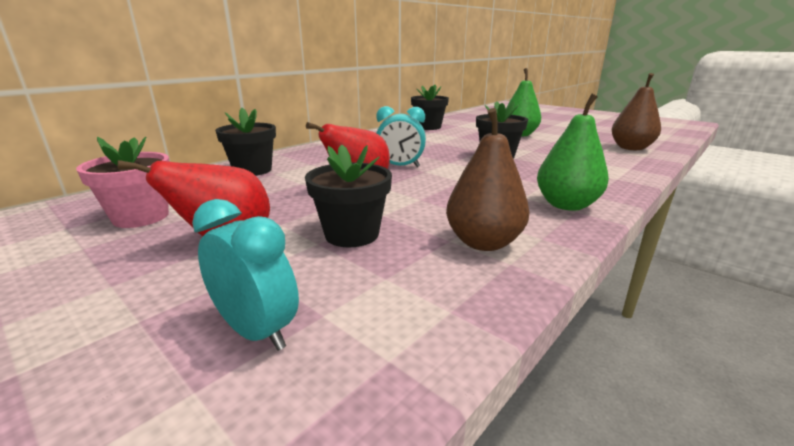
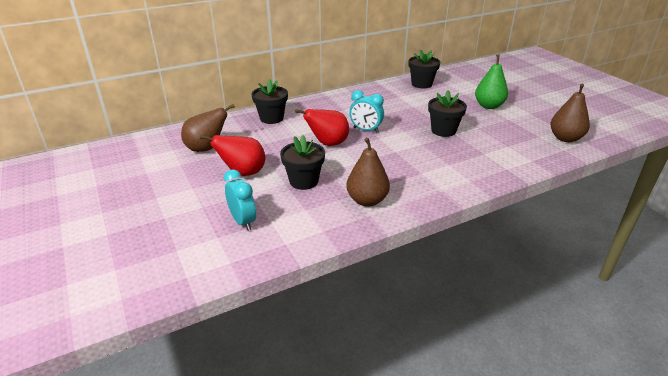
camera: 20 degrees right, 10 degrees up
pink flower pot [76,137,169,228] -> brown pear [181,104,235,152]
green pear [537,94,609,211] -> none

